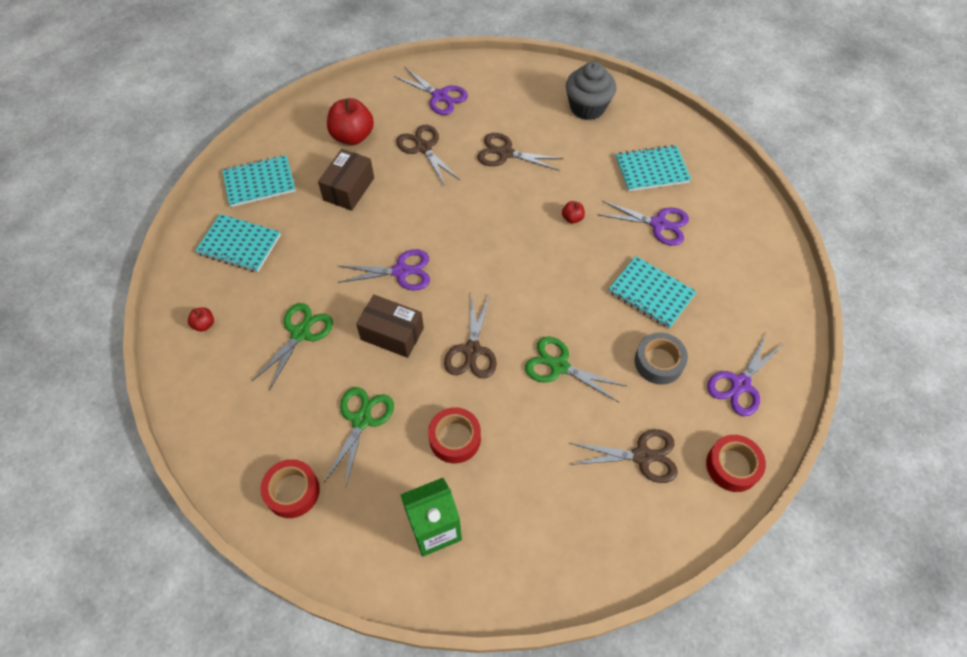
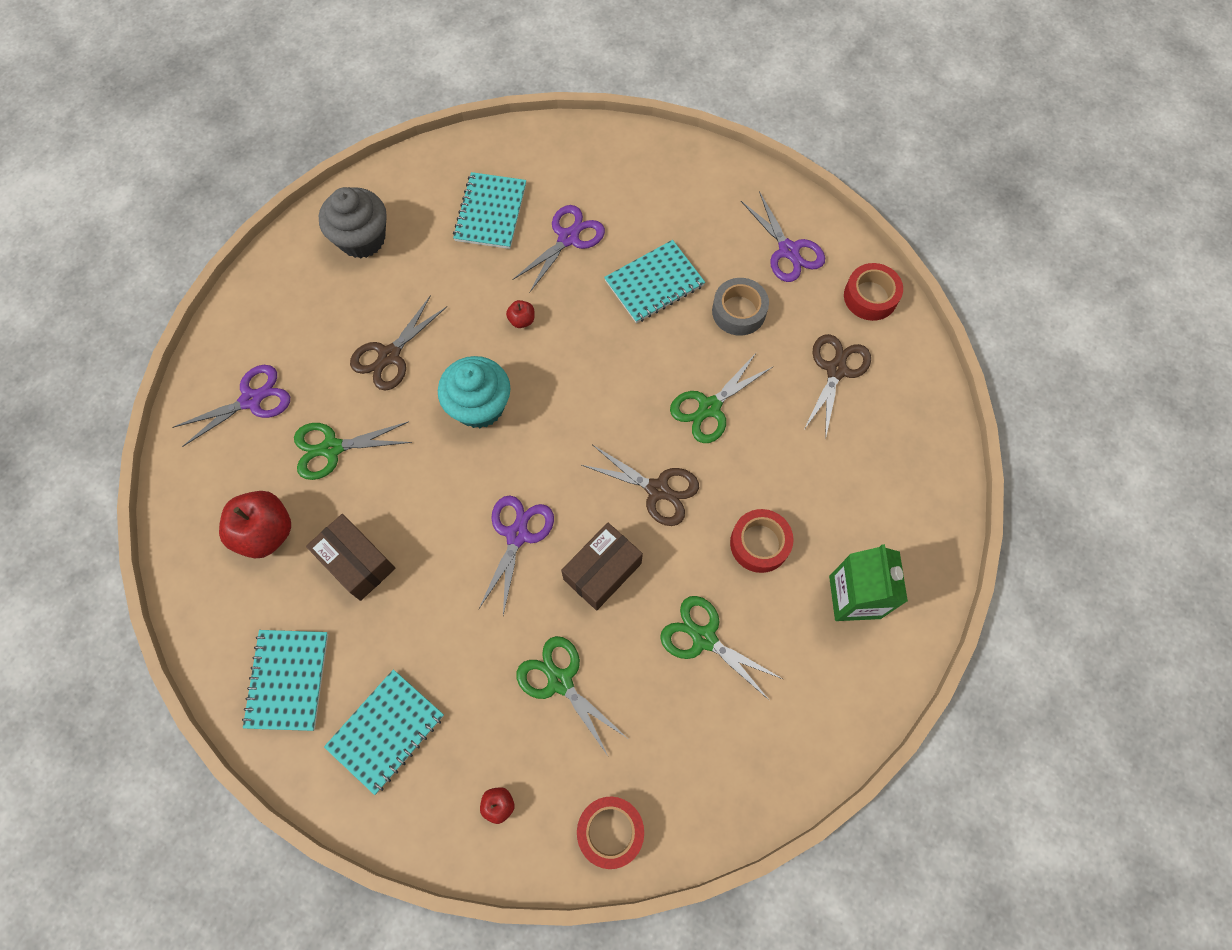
camera: 70 degrees left, 10 degrees up
red tape [261,459,320,518] -> red tape moved to [577,797,644,869]
brown scissors [396,125,461,187] -> green scissors [294,421,412,480]
none -> turquoise cupcake [438,356,510,428]

